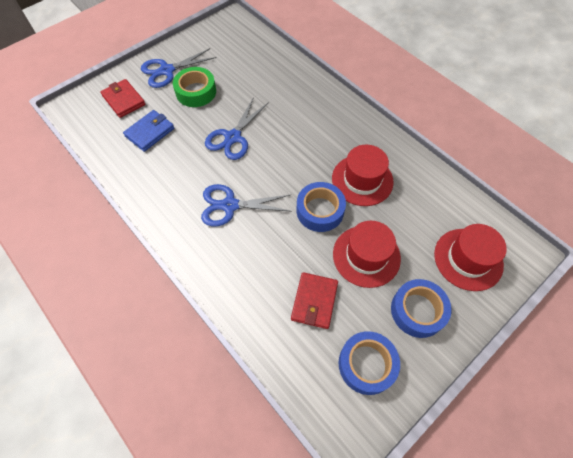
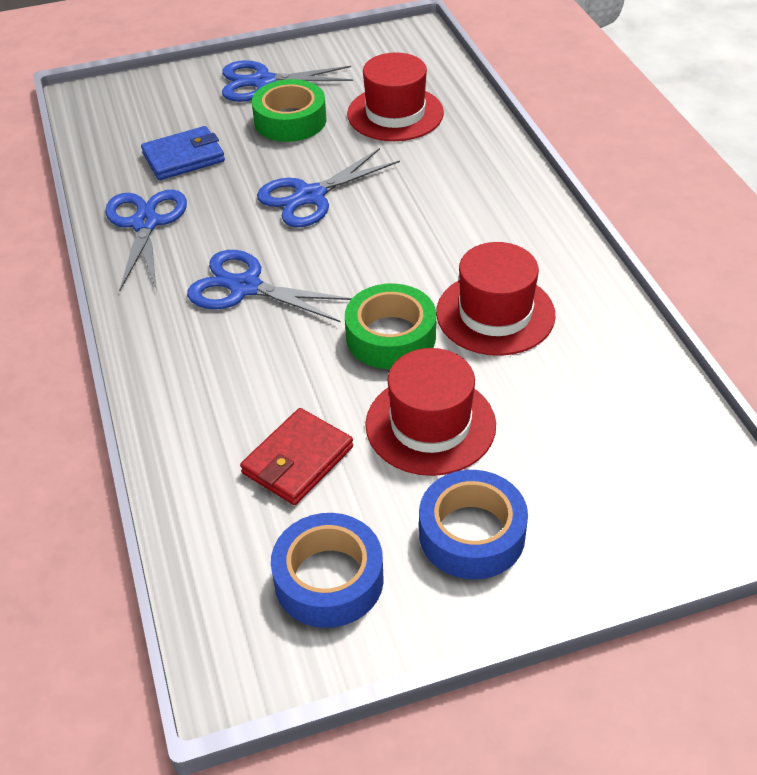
camera: 25 degrees right, 15 degrees down
red wallet [101,79,146,118] -> none
blue tape [297,182,346,232] -> green tape [345,283,436,369]
red hat [434,224,507,291] -> red hat moved to [347,52,444,141]
none -> blue scissors [105,189,187,291]

